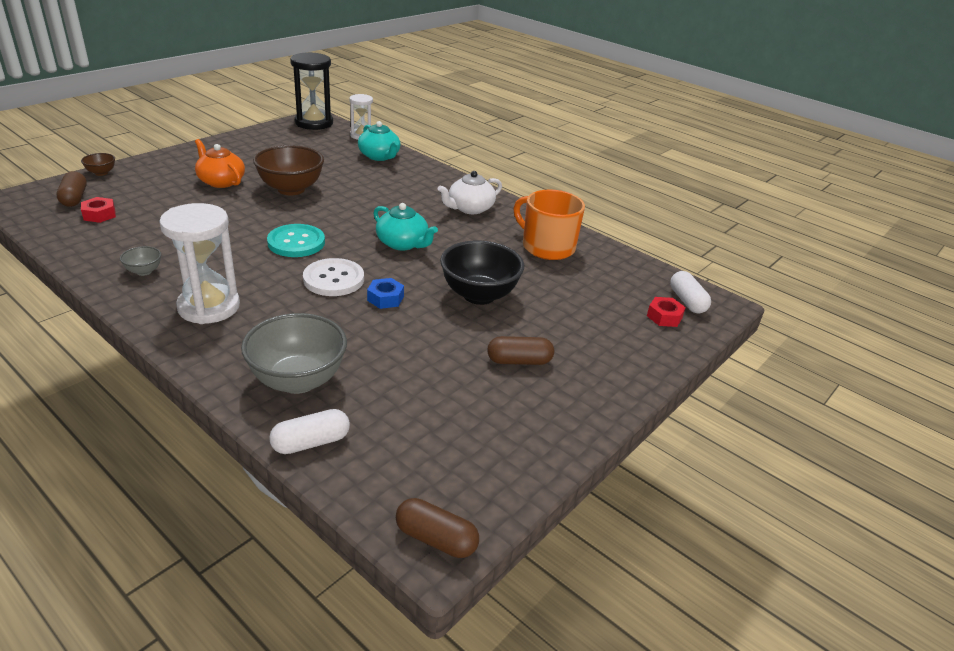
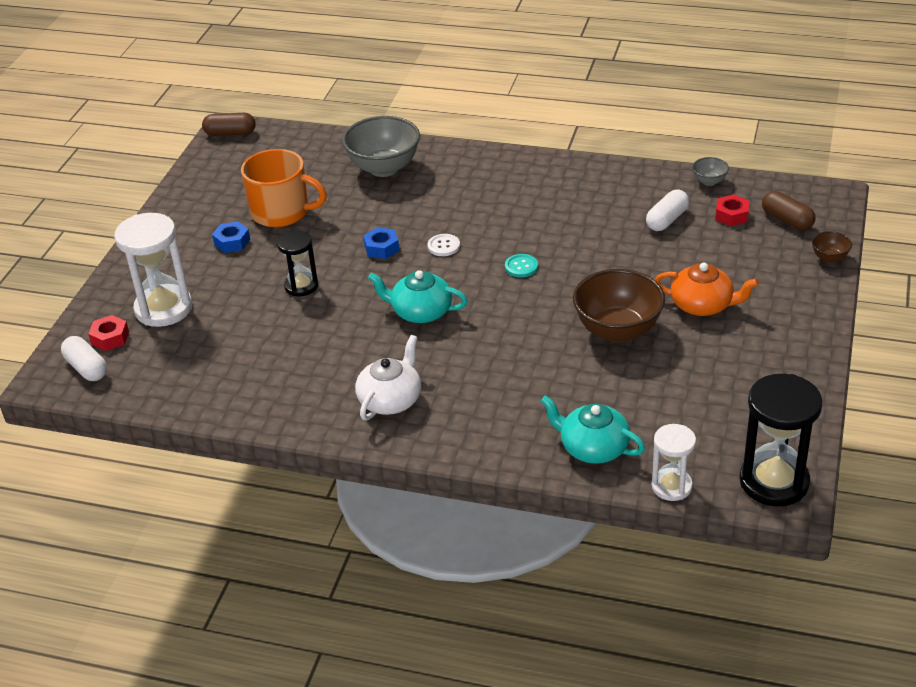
camera: 160 degrees right, 5 degrees up
grey bowl [120,246,161,276] -> grey bowl moved to [692,157,729,186]
white hourglass [159,203,240,324] -> white hourglass moved to [114,213,193,327]
turquoise button [267,224,325,257] -> turquoise button [505,254,538,277], size x0.53
white capsule [269,409,350,454] -> white capsule moved to [646,189,689,231]
white button [303,258,364,296] -> white button [427,234,460,256], size x0.53
black bowl [440,241,524,305] -> black hourglass [277,230,318,296]
brown capsule [487,336,554,365] -> blue nut [212,221,250,253]
orange mug [514,189,585,260] -> orange mug moved to [241,149,327,227]

